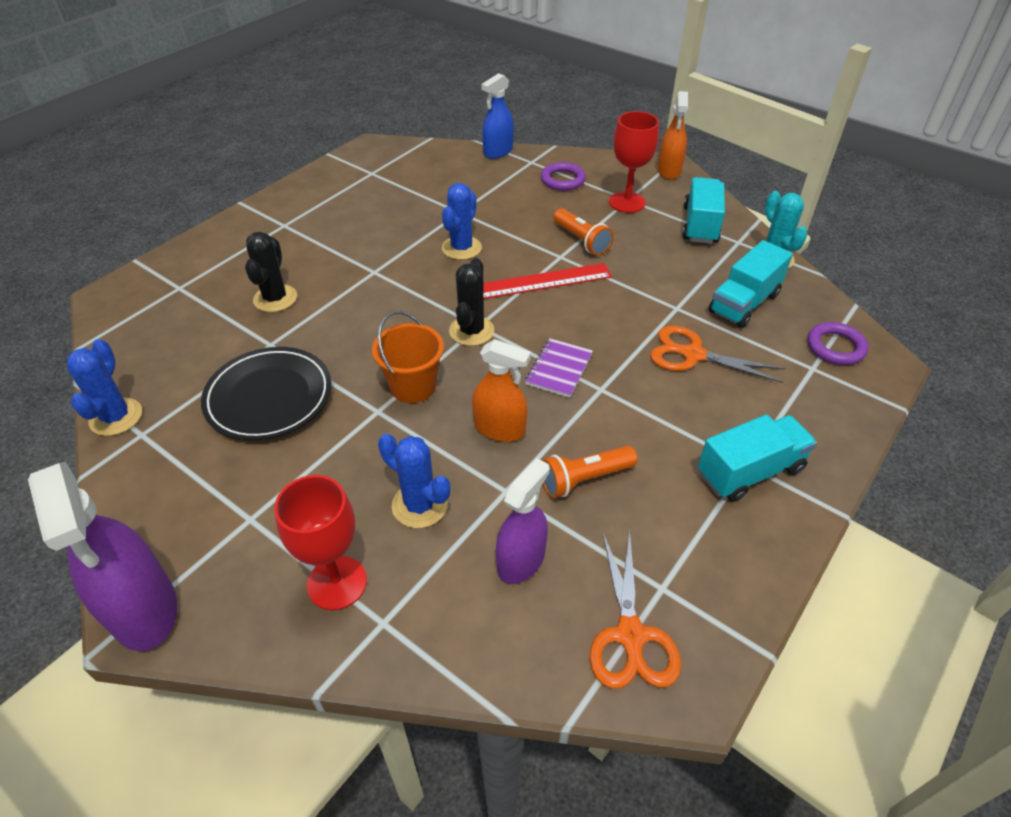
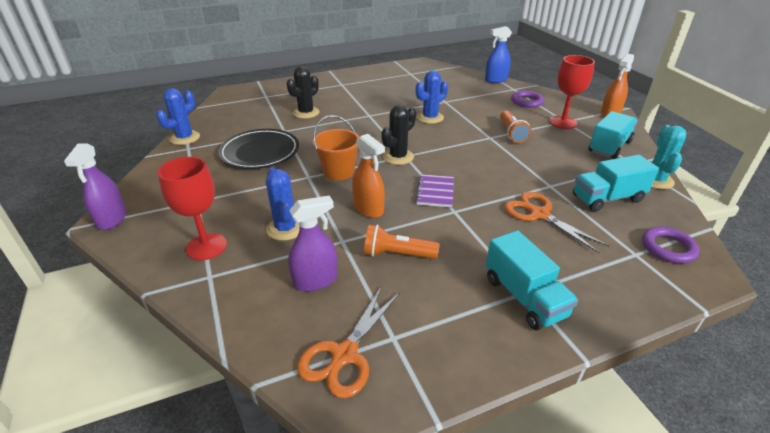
camera: 30 degrees right, 10 degrees down
purple spray bottle [28,462,177,651] -> purple spray bottle [64,143,127,230], size x0.64
red ruler [483,263,612,299] -> none
purple notebook [525,338,593,398] -> purple notebook turned 45 degrees counterclockwise [415,174,454,207]
turquoise truck [698,414,817,502] -> turquoise truck turned 60 degrees clockwise [486,230,578,330]

